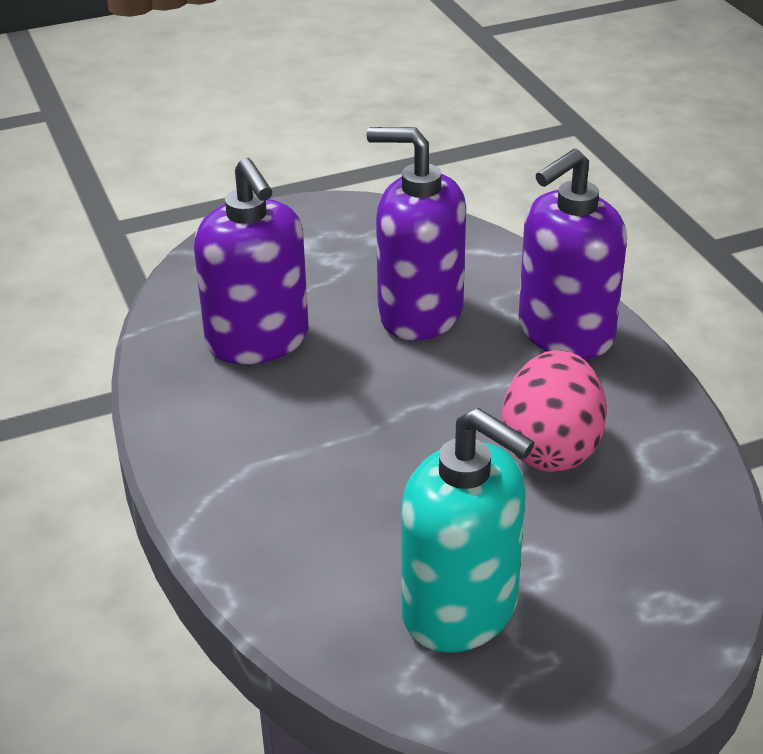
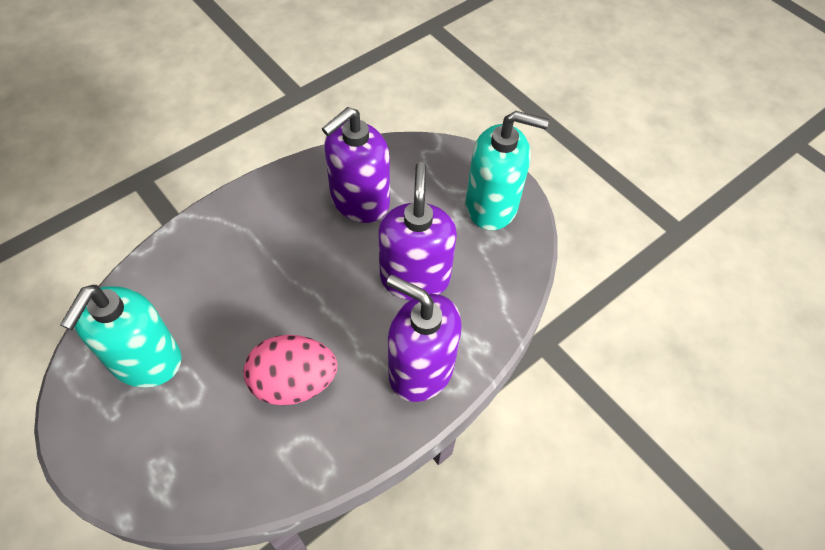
camera: 70 degrees right, 20 degrees up
none -> turquoise soap dispenser [466,111,549,230]

